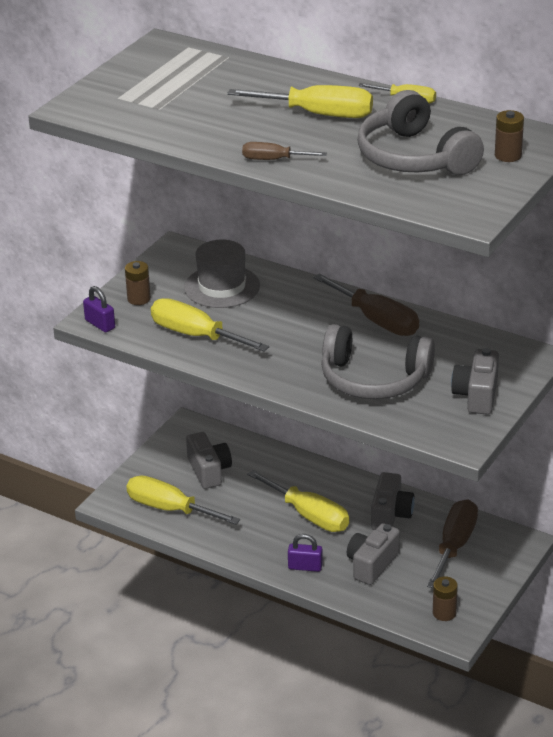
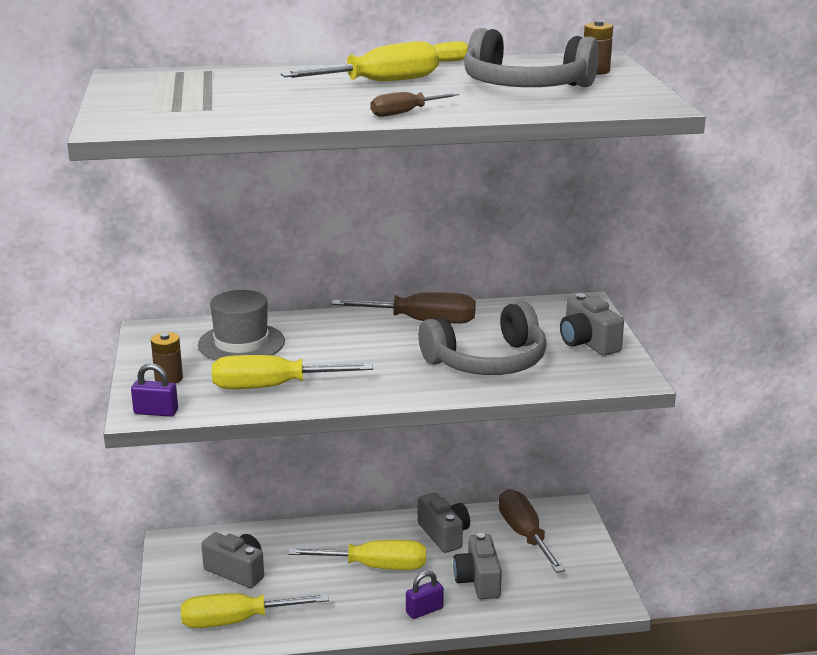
camera: 40 degrees left, 10 degrees down
brown battery [433,576,458,621] -> none

